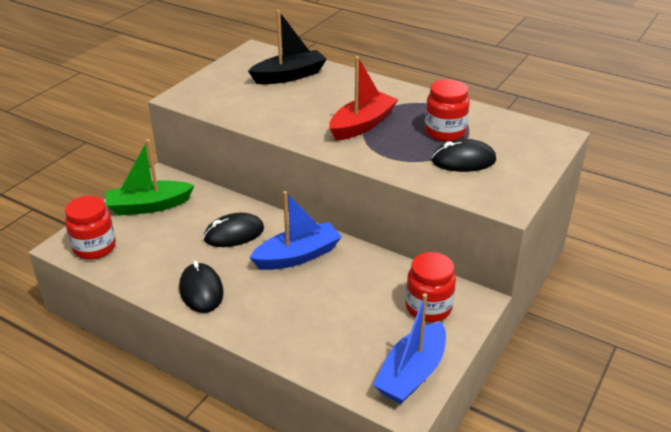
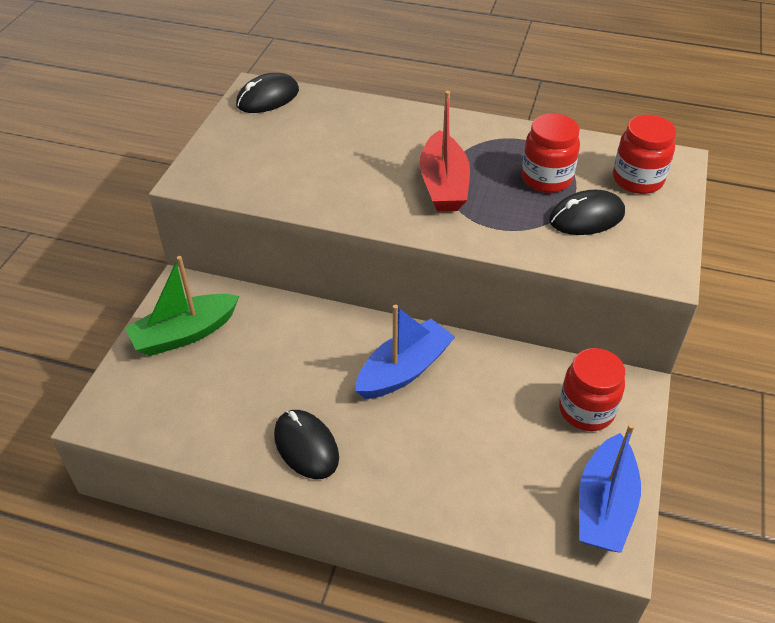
camera: 15 degrees left, 10 degrees up
red jar [65,196,116,260] -> red jar moved to [613,115,676,194]
black mouse [203,213,264,247] -> black mouse moved to [236,73,299,113]
black boat [248,10,327,84] -> none
red boat [329,56,399,141] -> red boat turned 150 degrees clockwise [419,91,470,211]

